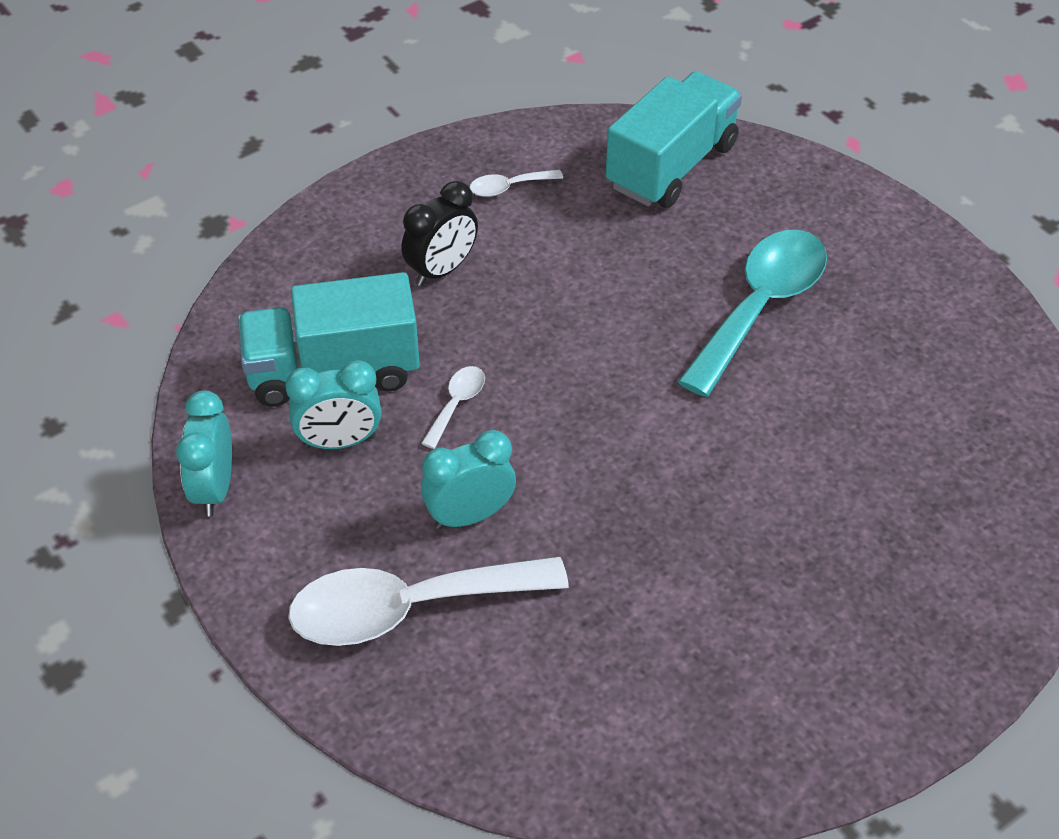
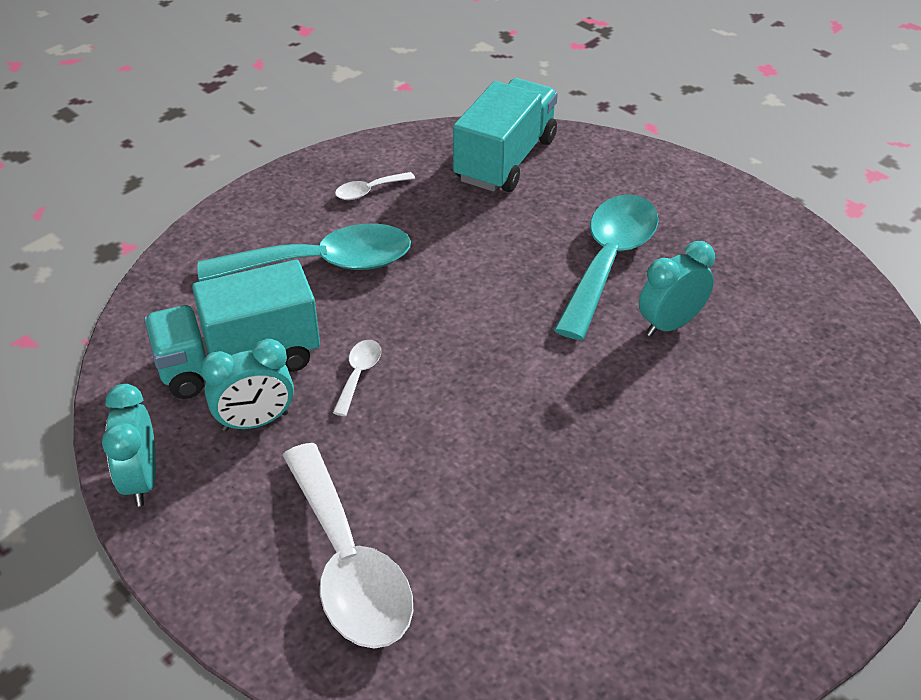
camera: 10 degrees left, 5 degrees down
white spoon [288,556,569,646] -> white spoon turned 90 degrees counterclockwise [282,443,413,648]
black clock [401,181,478,286] -> turquoise spoon [198,223,411,282]
turquoise clock [421,430,516,529] -> turquoise clock moved to [639,241,715,337]

